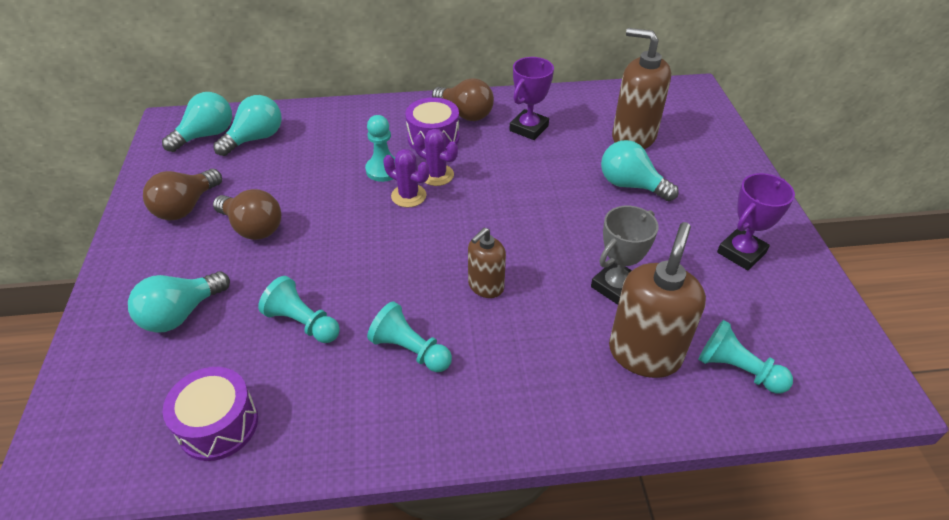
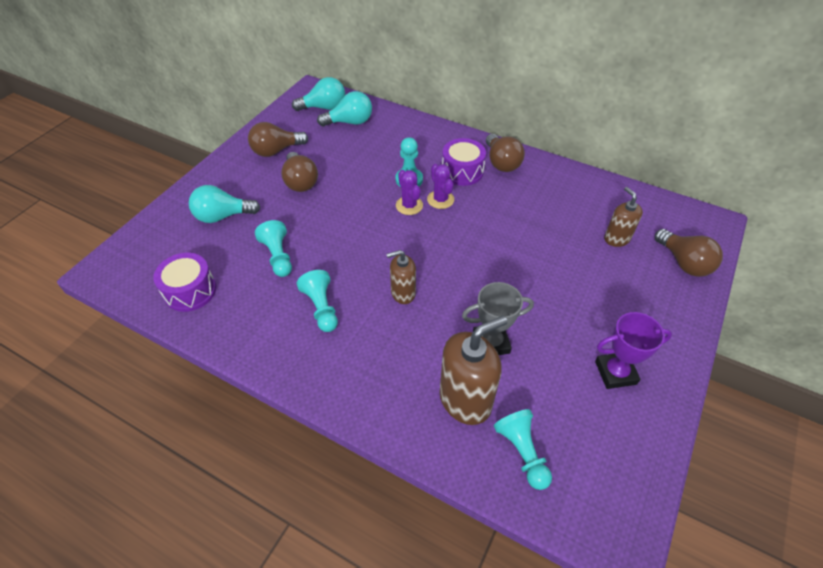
camera: 35 degrees right, 5 degrees up
purple trophy [509,57,554,140] -> none
turquoise light bulb [601,140,679,201] -> none
brown soap dispenser [612,28,671,149] -> brown soap dispenser [604,187,643,247], size x0.58
none -> brown light bulb [655,229,723,277]

